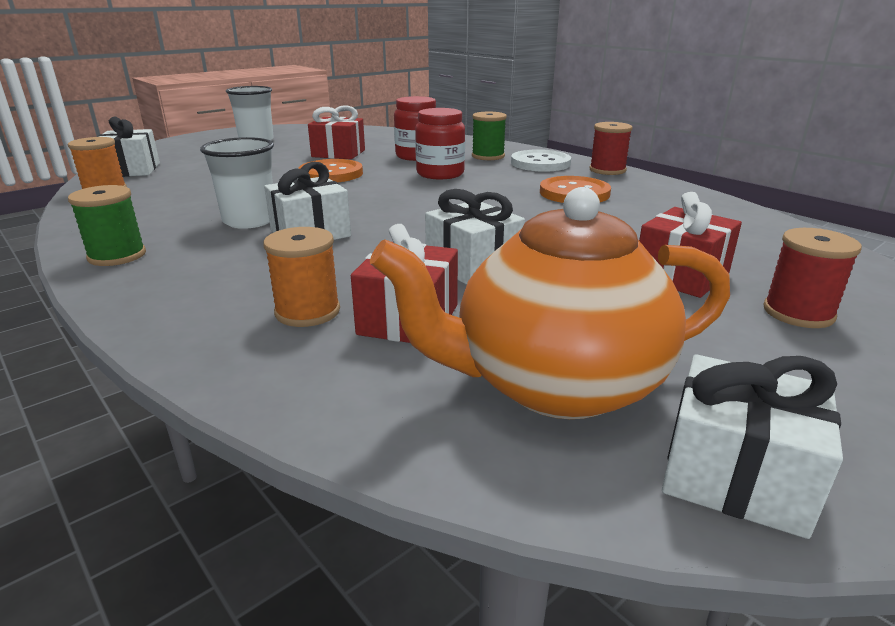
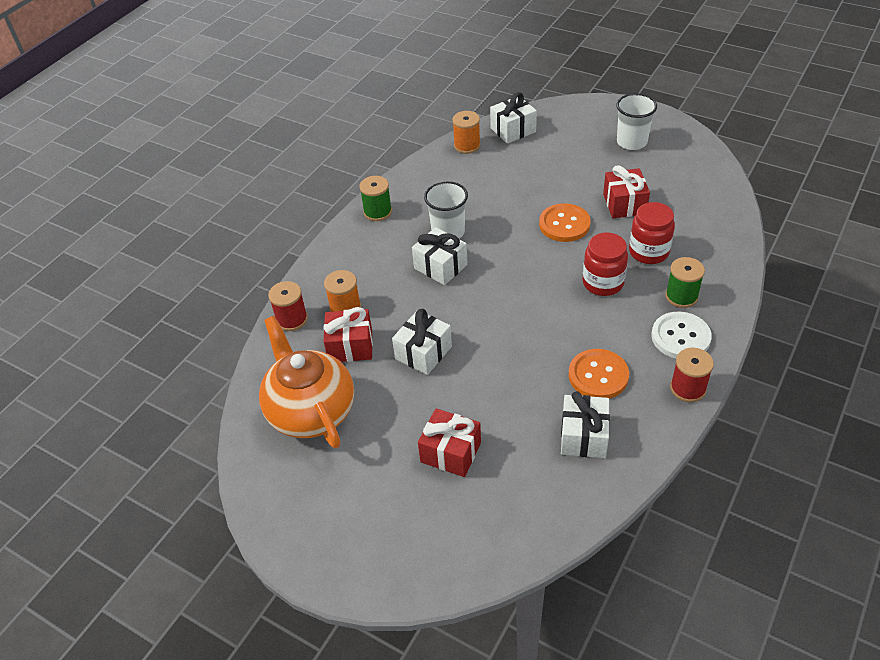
camera: 75 degrees right, 20 degrees up
white gift [662,354,843,539] -> white gift moved to [561,391,610,458]
red spool [763,228,862,328] -> red spool moved to [268,281,308,331]

